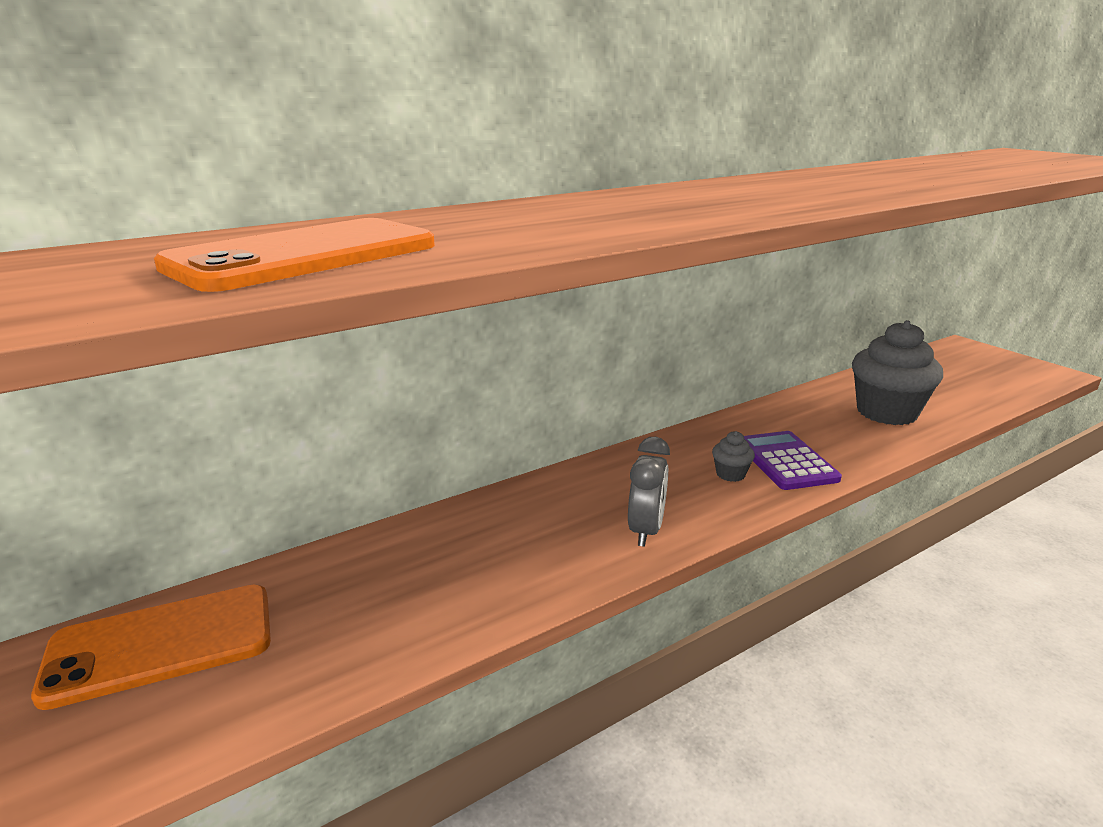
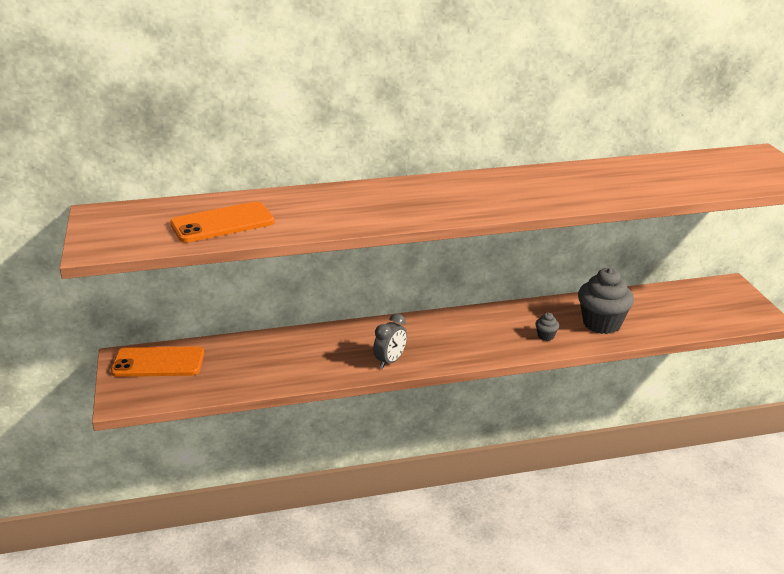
camera: 20 degrees right, 5 degrees up
grey cupcake [712,431,755,482] -> grey cupcake moved to [535,313,559,341]
purple calculator [744,431,842,490] -> none

